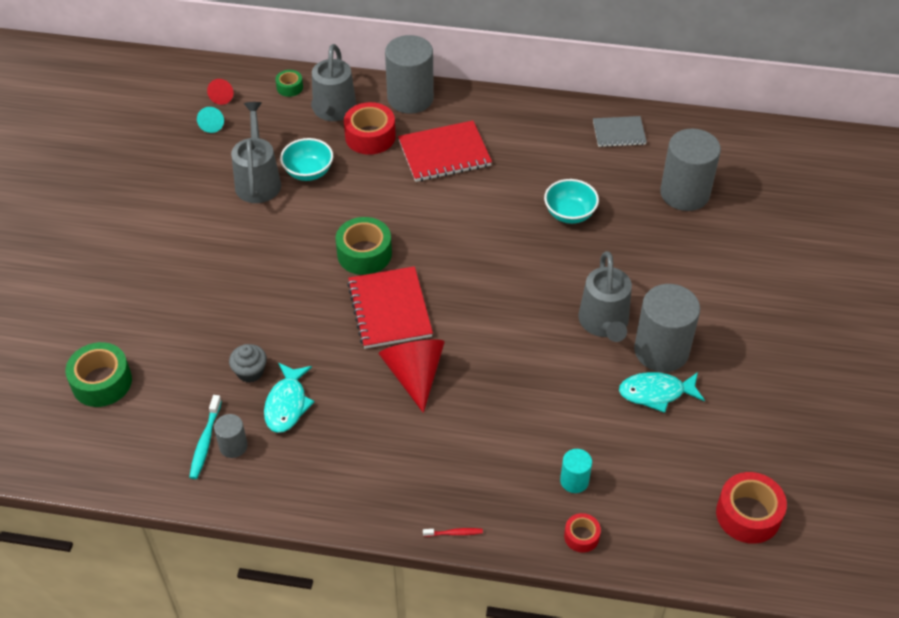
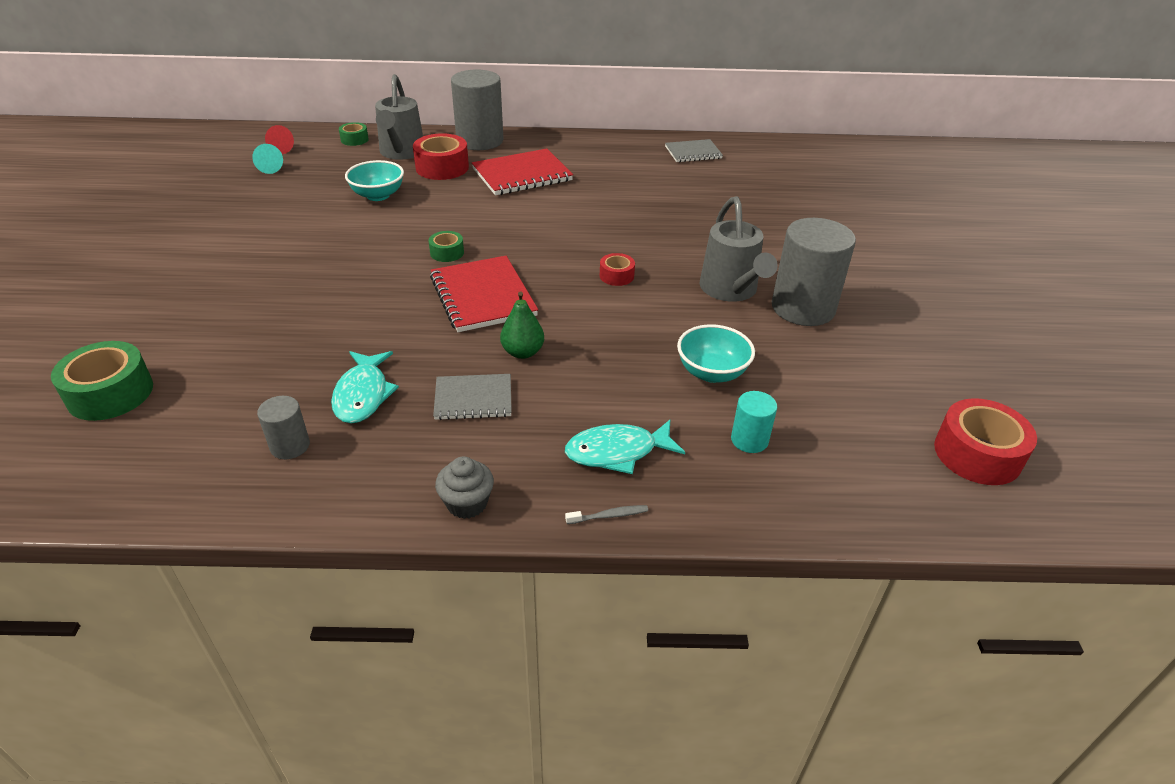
camera: 10 degrees left, 10 degrees down
turquoise toothbrush [189,395,222,479] -> none
grey cupcake [229,344,267,383] -> grey cupcake moved to [435,457,494,519]
grey watering can [231,102,281,203] -> none
green tape [336,217,392,275] -> green tape [429,231,464,262], size x0.54
red cone [379,339,445,413] -> green pear [500,291,544,359]
red toothbrush [423,528,483,537] -> grey toothbrush [565,505,648,524]
turquoise bowl [544,179,599,224] -> turquoise bowl moved to [677,324,755,383]
red tape [564,513,601,553] -> red tape moved to [600,253,635,286]
turquoise fish [619,372,705,413] -> turquoise fish moved to [565,419,685,474]
grey cylinder [660,129,721,211] -> none
none -> grey notebook [433,374,512,420]

